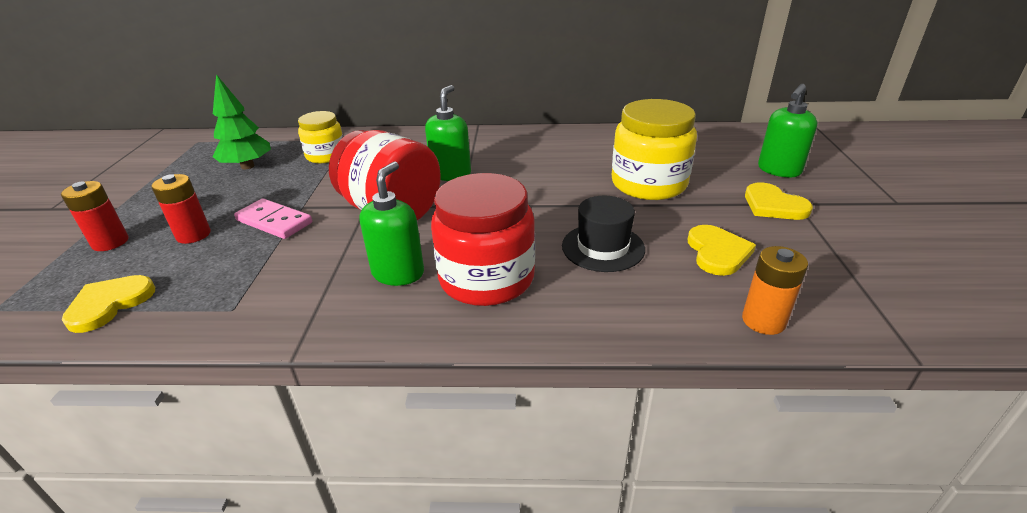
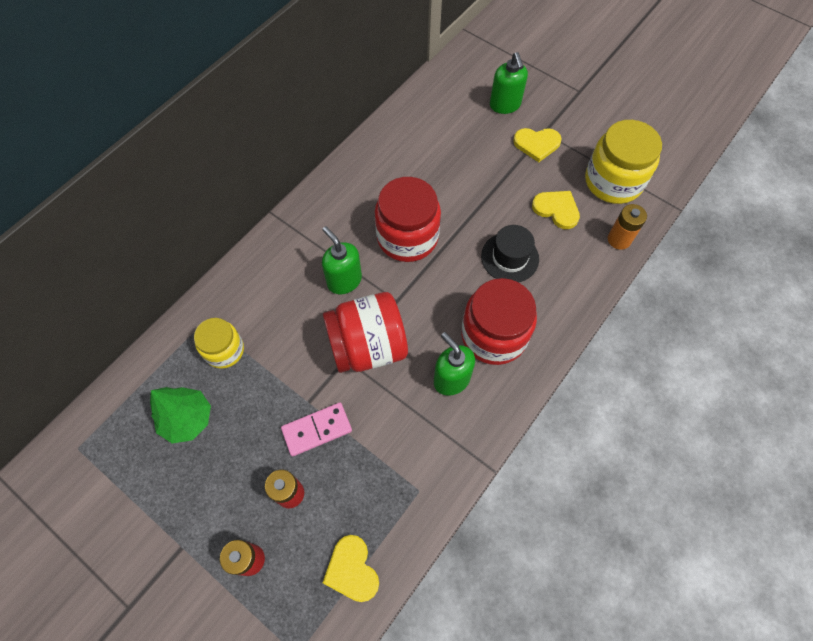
camera: 55 degrees left, 30 degrees up
yellow jar [612,99,697,200] -> yellow jar moved to [585,120,662,204]
none -> red jar [375,177,441,262]

